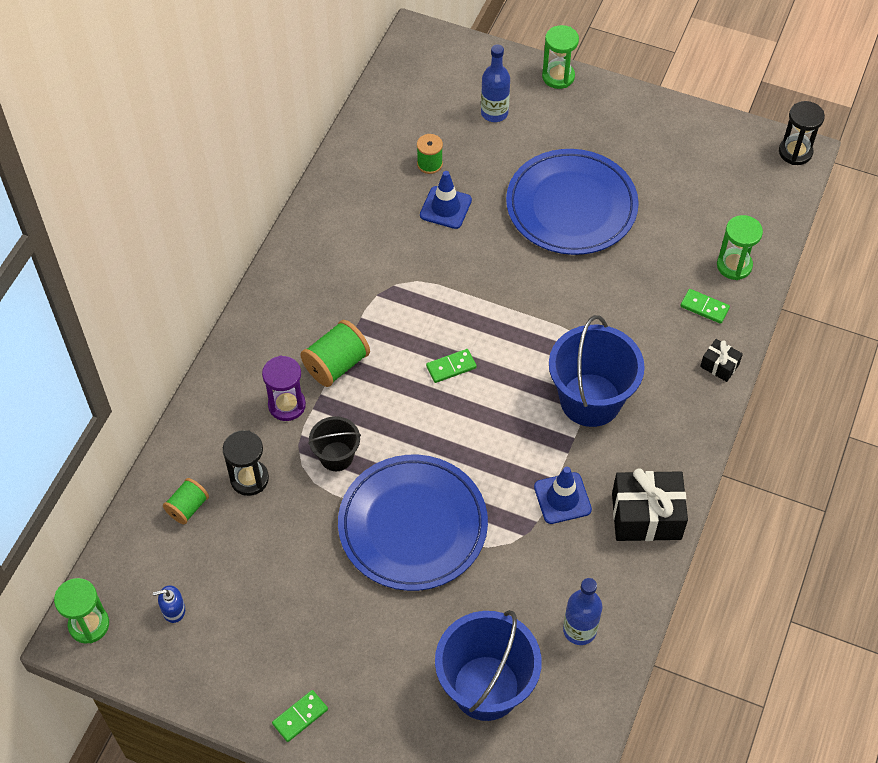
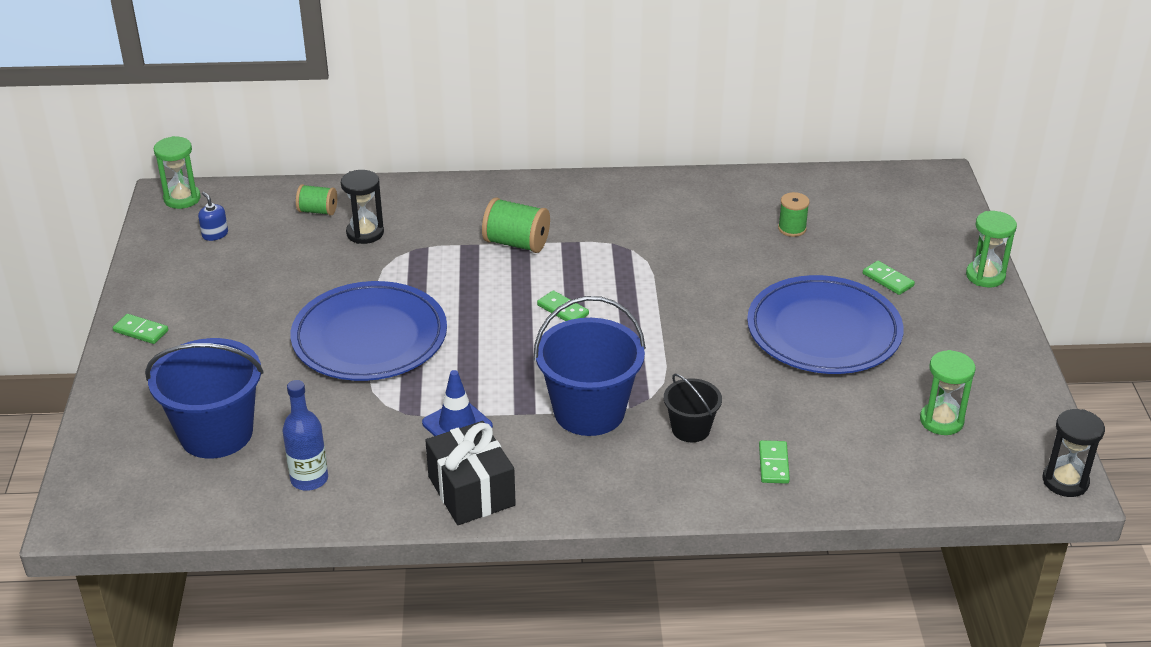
camera: 65 degrees right, 20 degrees down
purple hourglass [262,356,306,421] -> none
black bucket [308,416,361,471] -> black bucket moved to [664,374,722,442]
blue traffic cone [420,171,472,229] -> none
blue bottle [481,44,510,122] -> none
black gift [700,339,743,382] -> none
green hourglass [717,215,763,280] -> green hourglass moved to [920,350,976,435]
none -> green domino [863,261,915,295]

